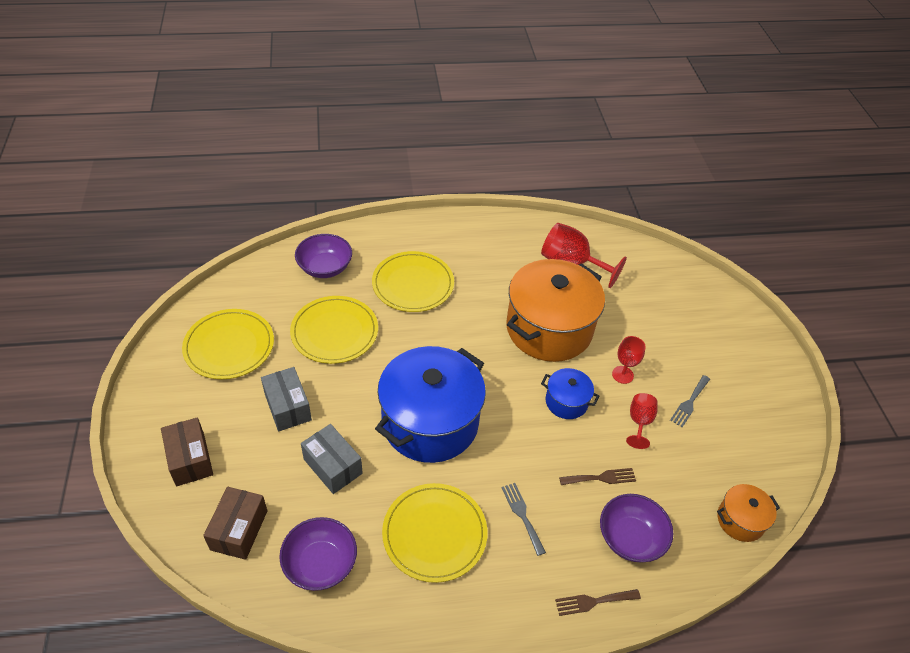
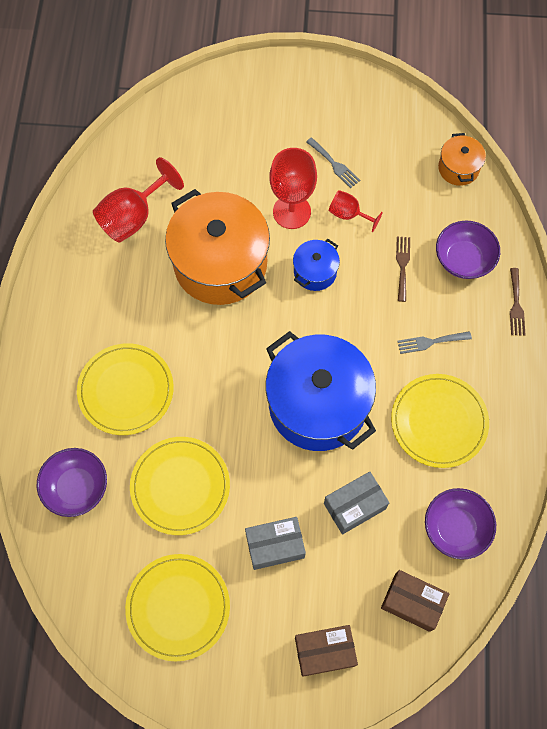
camera: 75 degrees left, 20 degrees up
red goblet [612,336,646,384] -> red goblet [269,148,317,229], size x1.76

